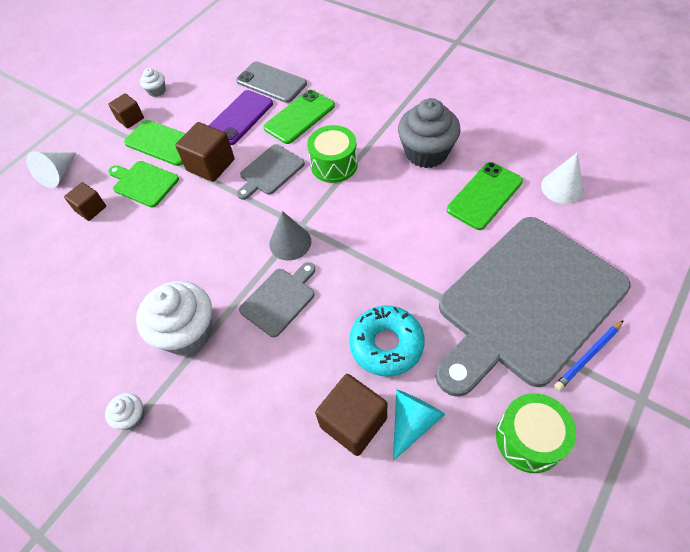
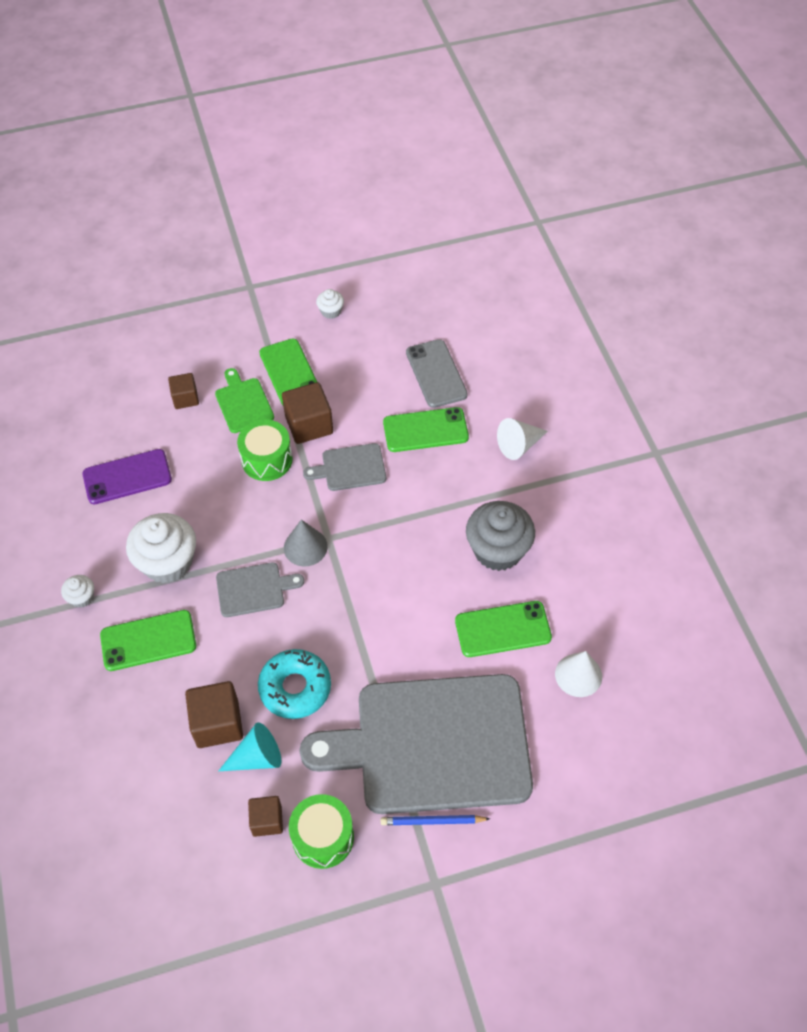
camera: 35 degrees right, 0 degrees up
white cone [26,151,76,188] -> white cone moved to [497,418,548,460]
brown cube [108,93,144,128] -> brown cube moved to [248,796,283,837]
purple phone [209,90,273,145] -> purple phone moved to [82,449,172,504]
green drum [307,125,358,183] -> green drum moved to [237,419,293,481]
none -> green phone [100,610,196,671]

